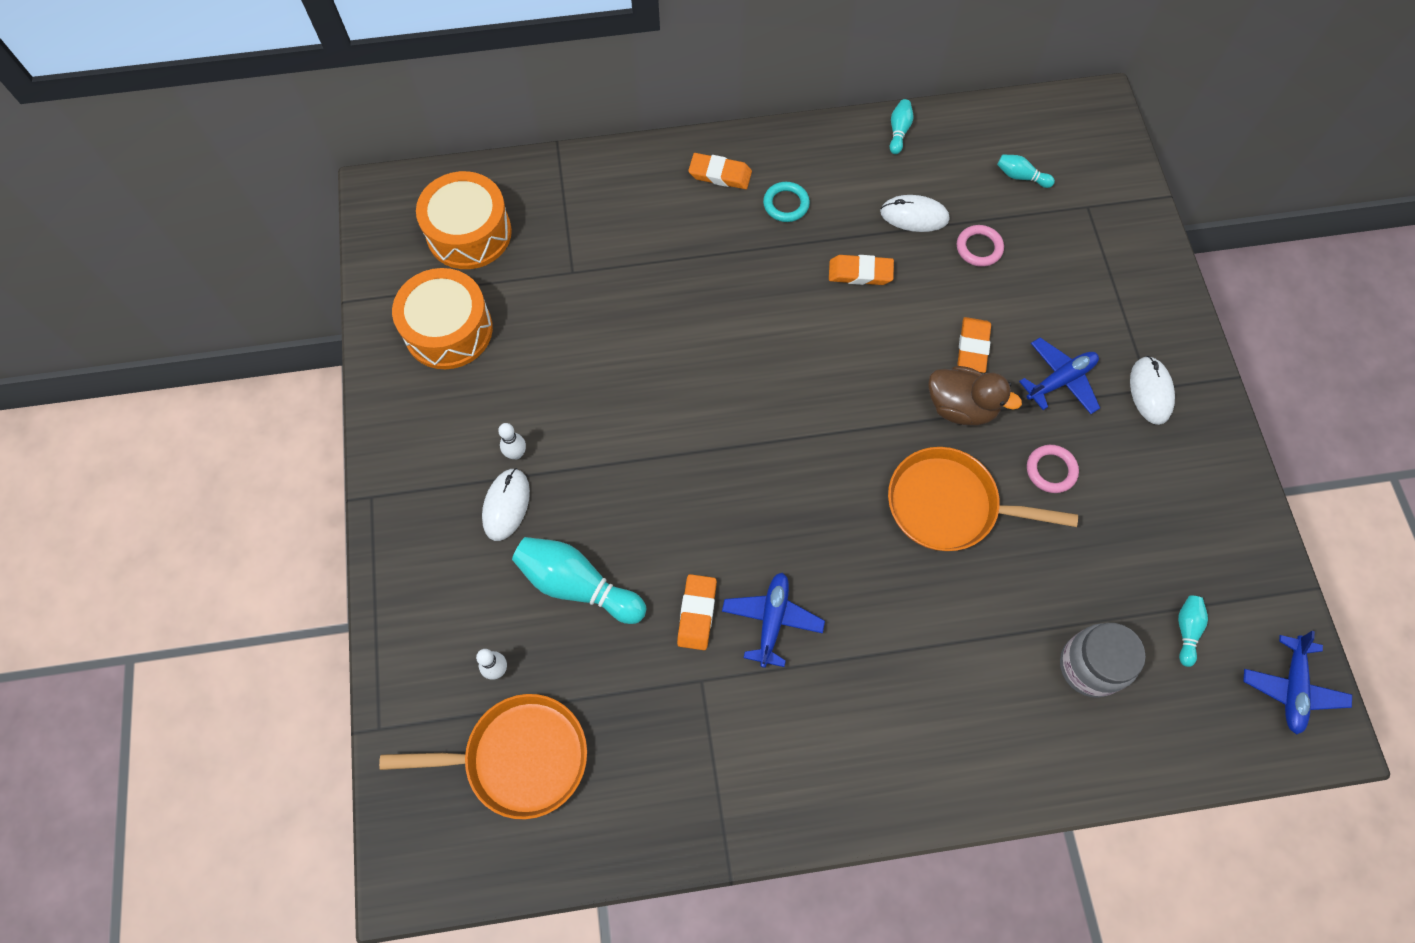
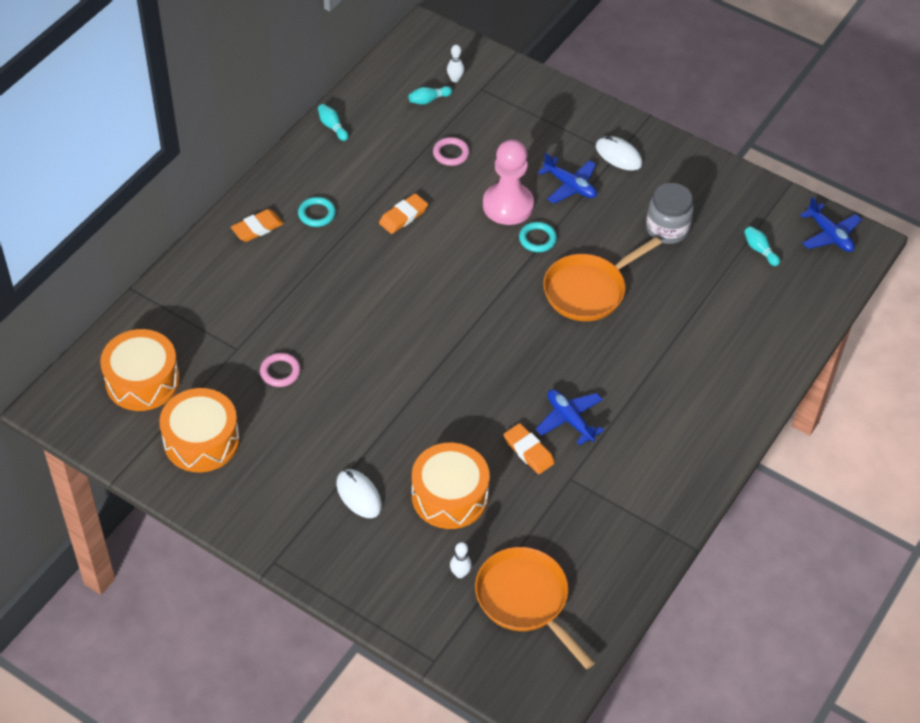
camera: 50 degrees left, 15 degrees down
orange pan [379,694,587,820] -> orange pan turned 75 degrees counterclockwise [475,547,595,669]
white bowling pin [498,423,526,459] -> white bowling pin moved to [447,45,464,83]
turquoise bowling pin [512,537,647,624] -> orange drum [412,443,490,529]
white mouse [880,195,949,232] -> none
brown duck [928,366,1022,426] -> turquoise ring [519,222,557,252]
orange eraser [957,317,991,373] -> pink pawn [483,139,534,225]
blue plane [1019,337,1100,414] -> blue plane turned 120 degrees clockwise [538,153,597,204]
pink ring [1027,445,1079,493] -> pink ring moved to [260,353,301,387]
grey jar [1060,623,1146,698] -> grey jar moved to [646,183,694,244]

